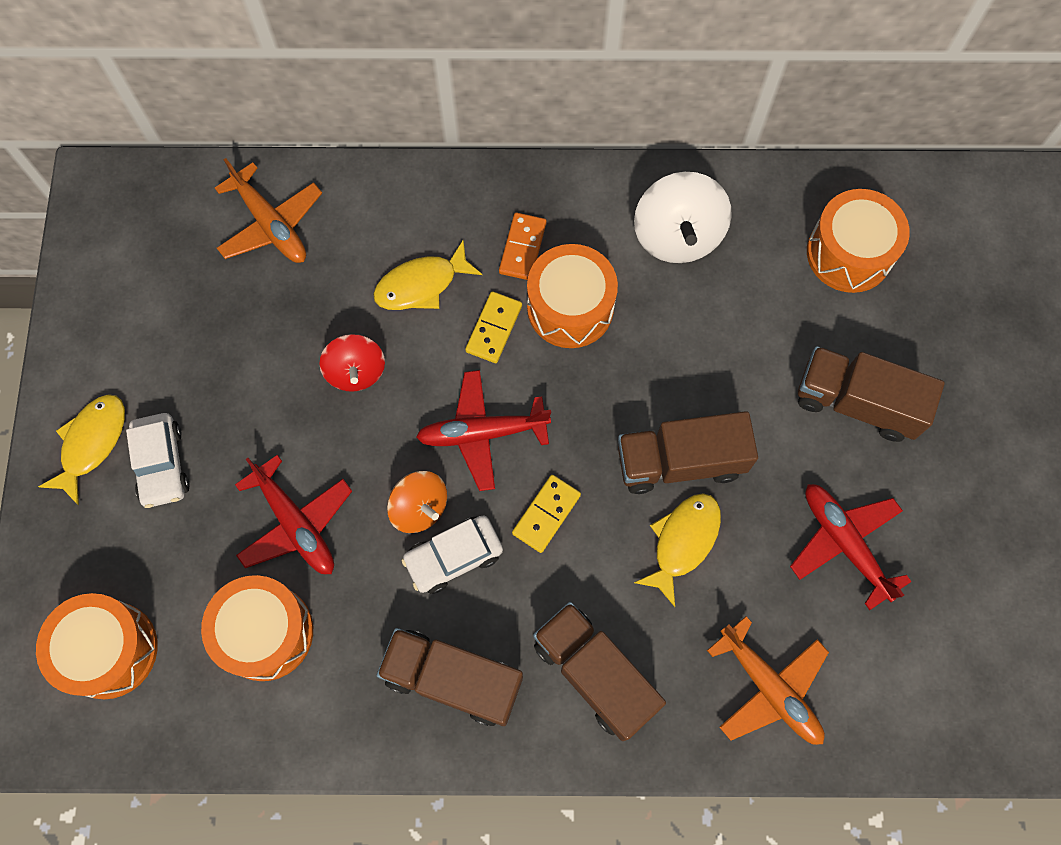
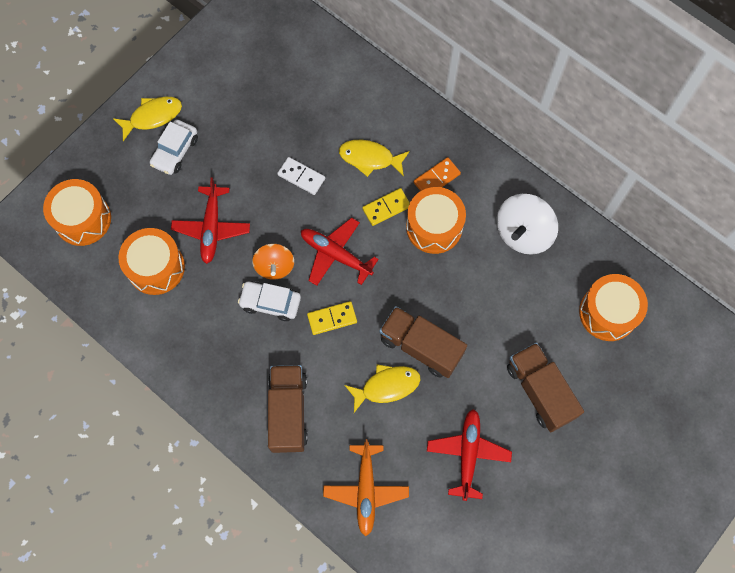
camera: 40 degrees right, 0 degrees up
orange plane [215,158,322,263] -> none
red spinning top [319,334,385,392] -> white domino [277,157,325,195]
brown truck [377,628,523,726] -> none

